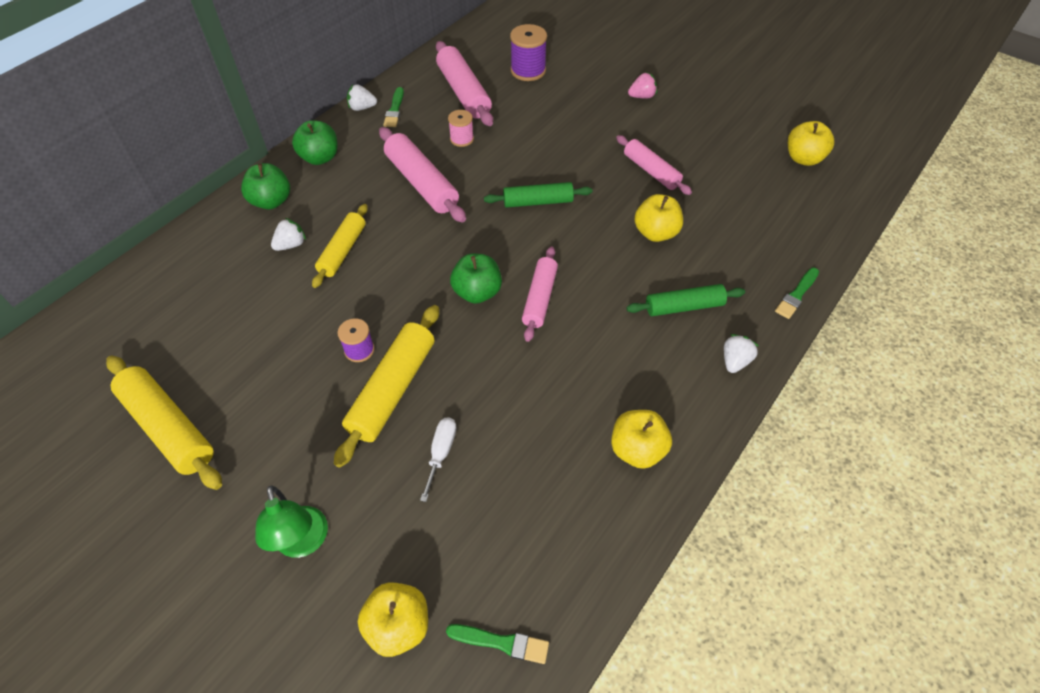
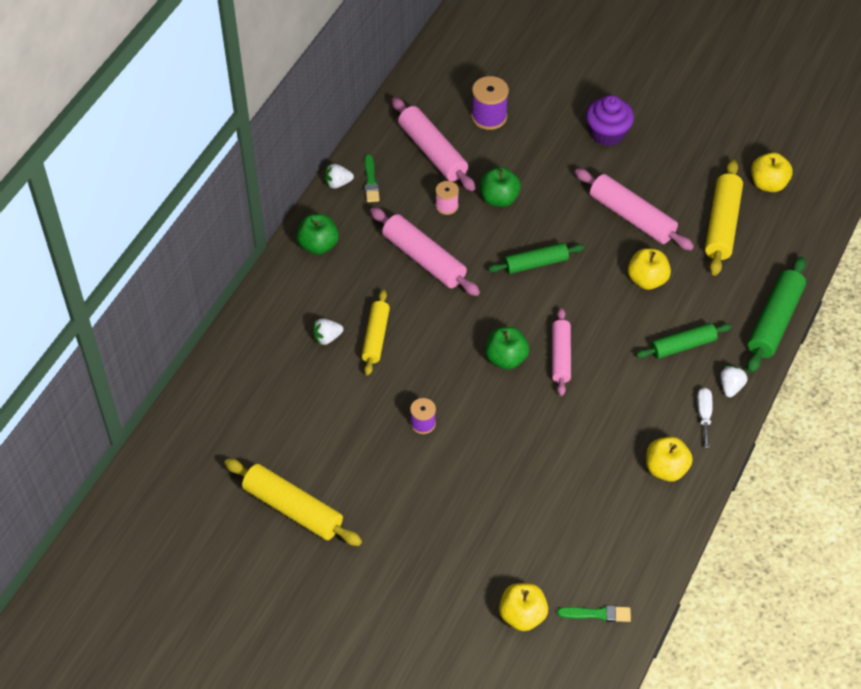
camera: 10 degrees left, 0 degrees up
green apple [241,163,290,209] -> green apple moved to [480,167,521,207]
green lamp [255,486,328,558] -> none
white strawberry [271,218,306,251] -> white strawberry turned 150 degrees counterclockwise [312,318,343,345]
yellow rolling pin [334,305,439,468] -> yellow rolling pin moved to [705,160,743,276]
white screwdriver [420,417,456,502] -> white screwdriver moved to [697,388,712,448]
pink rolling pin [616,135,692,195] -> pink rolling pin [575,168,694,250], size x1.51
pink strawberry [628,73,657,98] -> purple cupcake [586,95,634,146]
green brush [775,268,819,319] -> green rolling pin [747,257,806,373]

